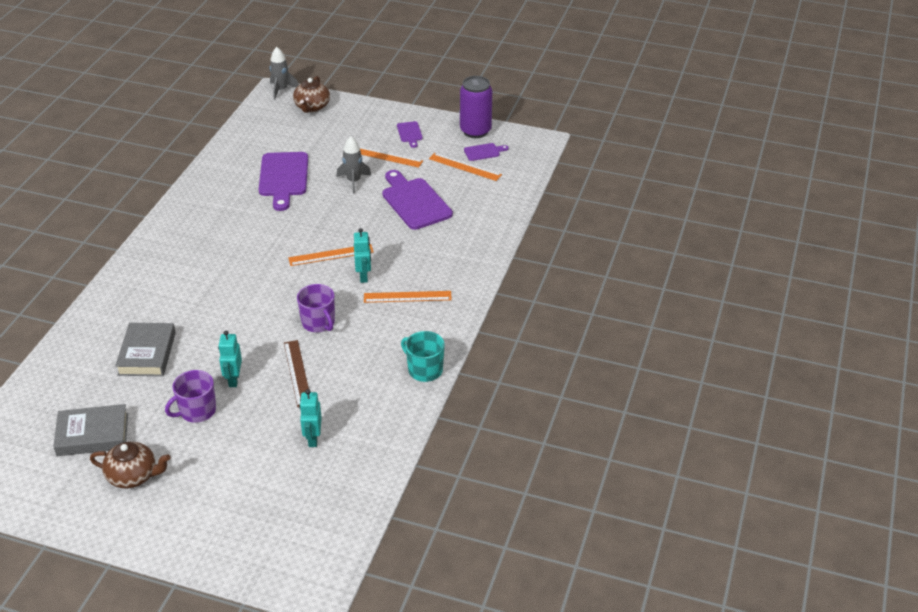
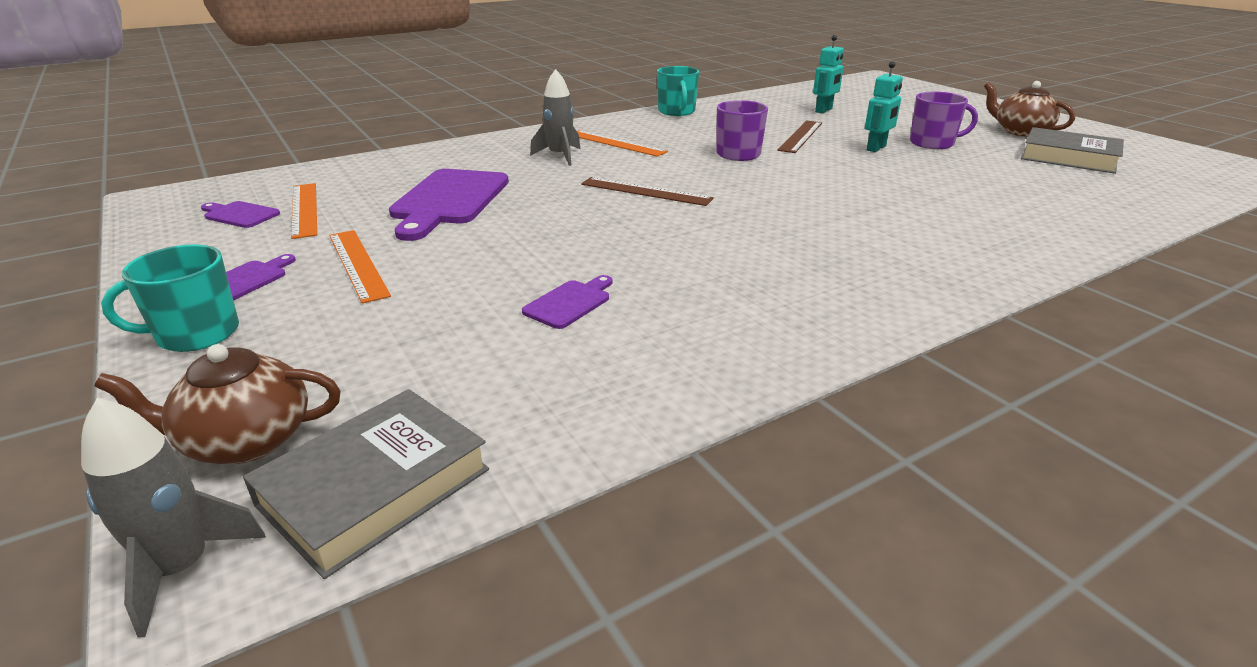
camera: 140 degrees left, 10 degrees down
grey book [115,323,176,376] -> grey book moved to [243,389,489,579]
purple cutting board [259,152,308,211] -> purple cutting board [522,275,612,329], size x0.48
orange ruler [288,244,374,266] -> brown ruler [581,177,714,206]
brown teapot [293,76,330,113] -> brown teapot turned 150 degrees counterclockwise [94,344,340,464]
grey rocket [337,136,371,194] -> grey rocket moved to [530,69,581,166]
turquoise robot [354,228,371,283] -> none
purple can [460,76,492,138] -> none
none -> turquoise mug [101,244,239,352]

